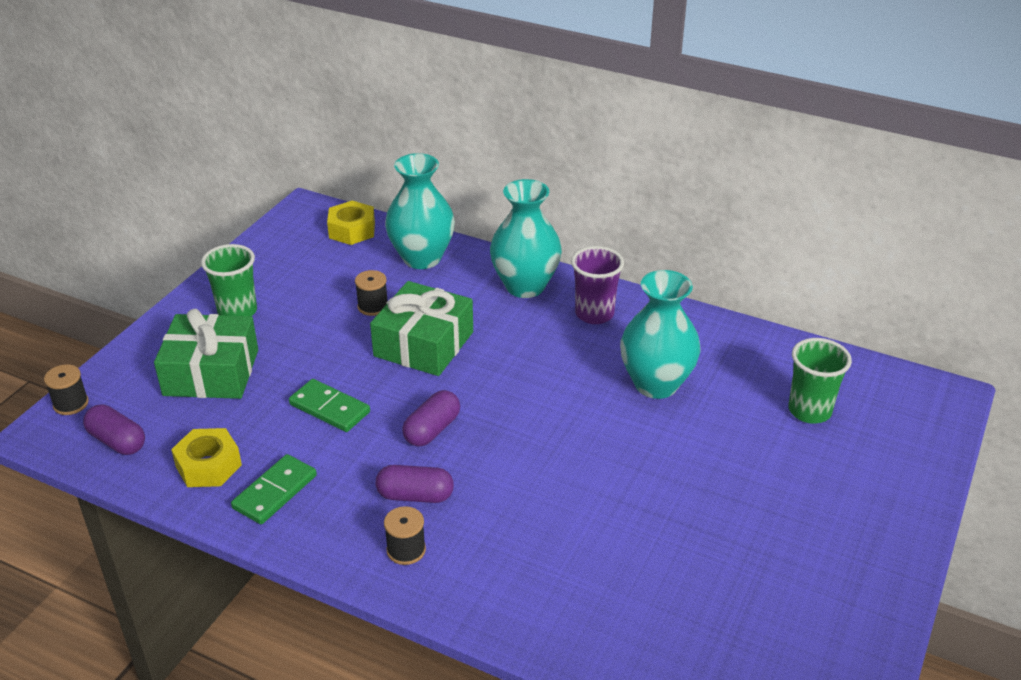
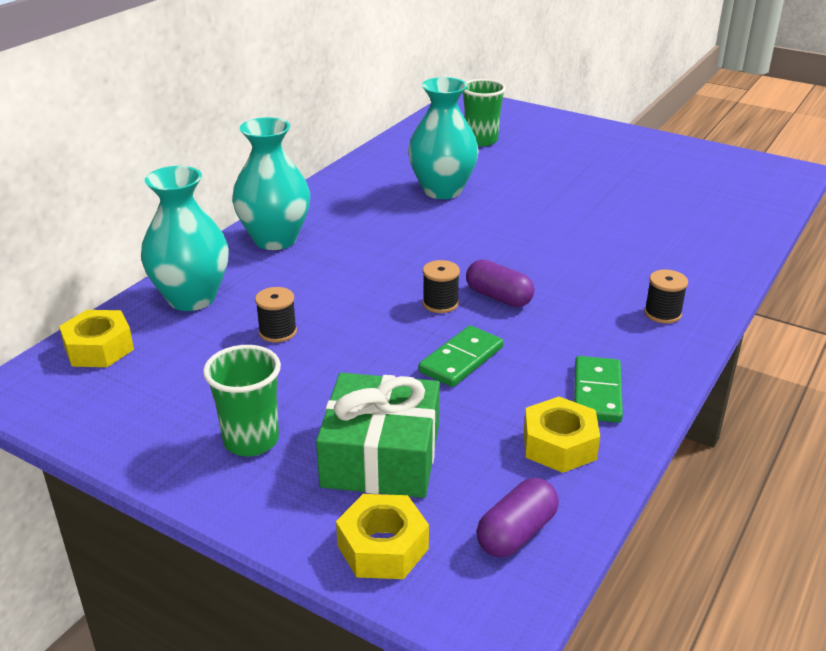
camera: 85 degrees left, 5 degrees down
black spool [44,364,89,415] -> black spool moved to [423,260,460,313]
green domino [231,454,317,524] -> green domino turned 60 degrees clockwise [574,356,623,423]
green gift [370,281,473,376] -> none
purple capsule [376,465,454,503] -> none
purple cup [571,246,624,324] -> none
none -> yellow nut [336,494,429,579]

